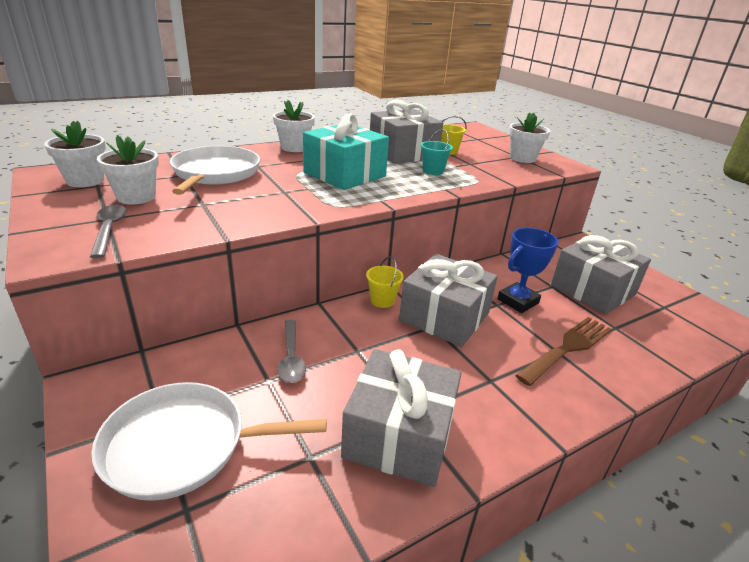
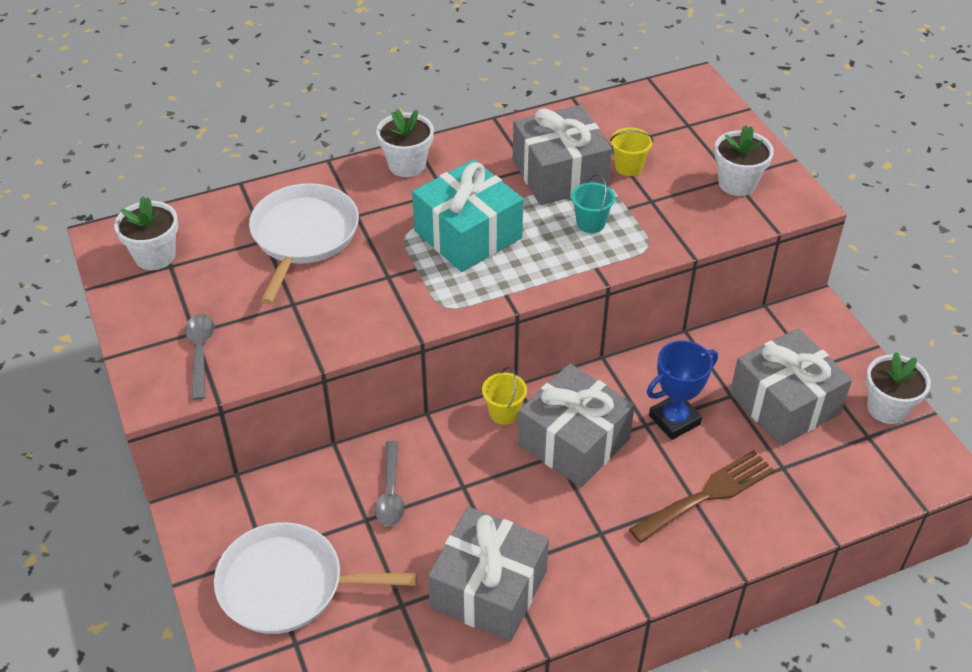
camera: 10 degrees right, 15 degrees up
white flower pot [97,135,159,205] -> white flower pot moved to [866,352,931,424]

